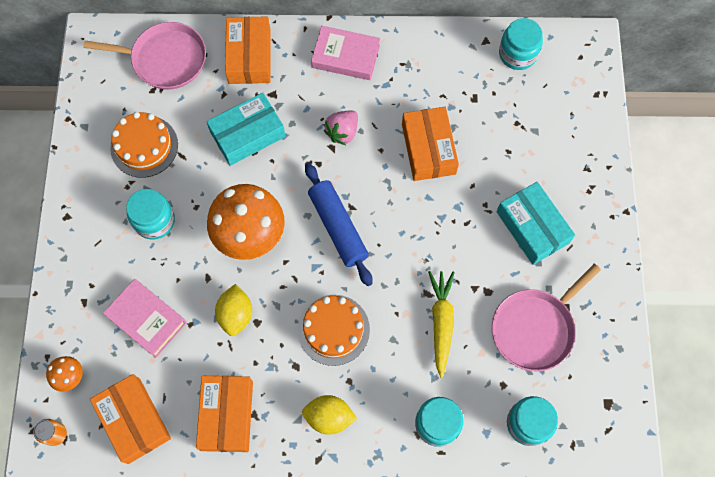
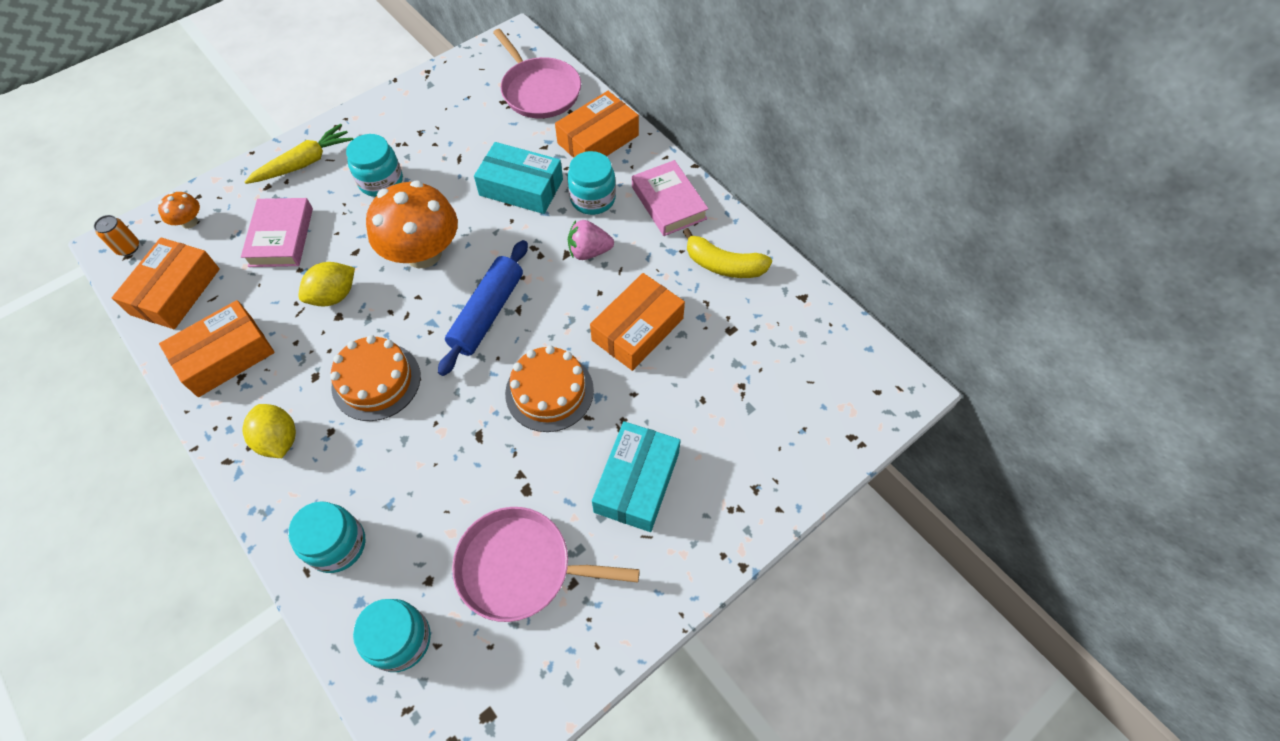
camera: 50 degrees right, 10 degrees down
orange cake [110,112,178,178] -> orange cake moved to [505,345,594,432]
yellow carrot [428,271,455,378] -> yellow carrot moved to [245,124,353,184]
turquoise jar [499,18,543,70] -> turquoise jar moved to [567,151,616,215]
none -> yellow banana [683,228,772,278]

